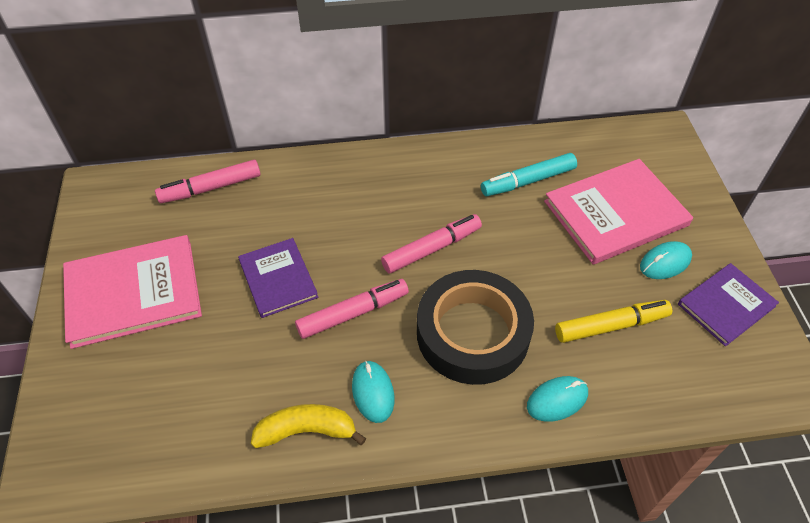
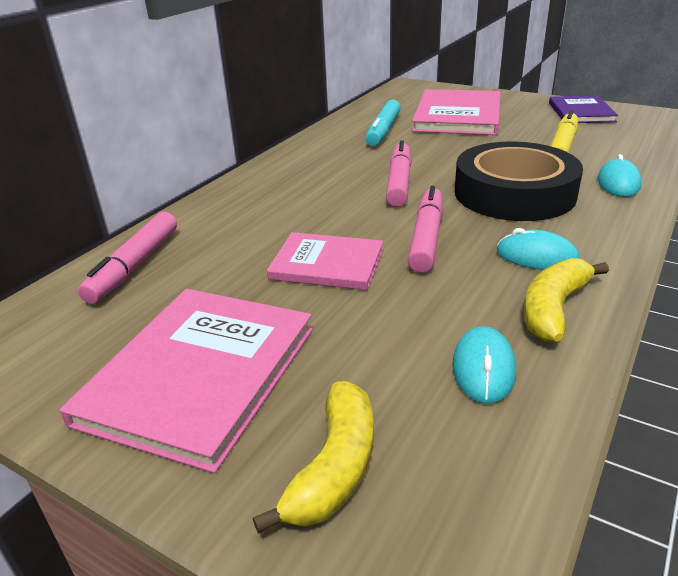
camera: 50 degrees left, 20 degrees down
purple book [238,238,318,318] -> pink book [267,232,383,290]
turquoise mouse [640,241,692,279] -> turquoise mouse moved to [452,326,516,404]
none -> yellow banana [252,381,374,533]

